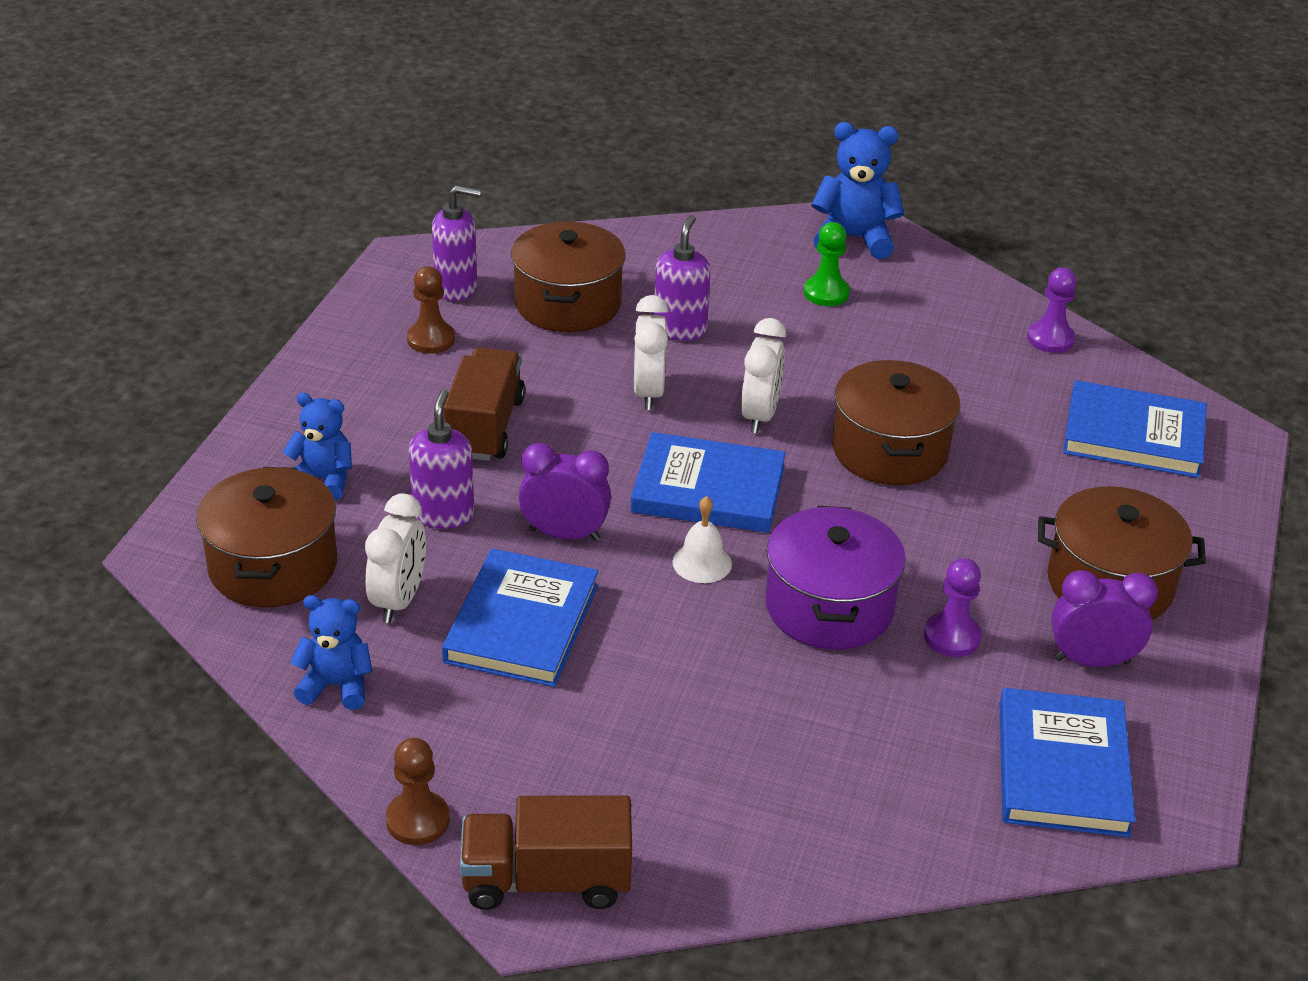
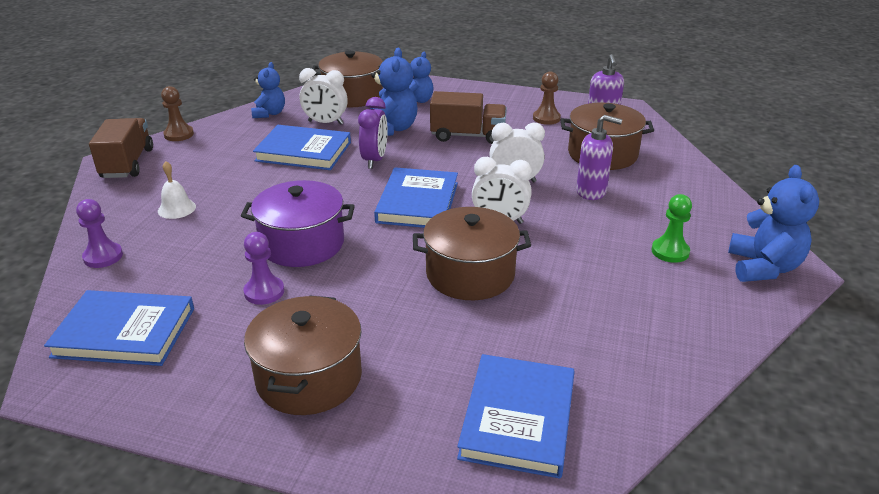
camera: 90 degrees right, 5 degrees down
purple soap dispenser [409,389,474,529] -> blue teddy bear [370,48,418,136]
white bell [673,496,732,583] -> white bell moved to [158,161,196,219]
purple pawn [1027,267,1077,353] -> purple pawn moved to [76,199,123,268]
purple clock [1051,570,1158,667] -> none

